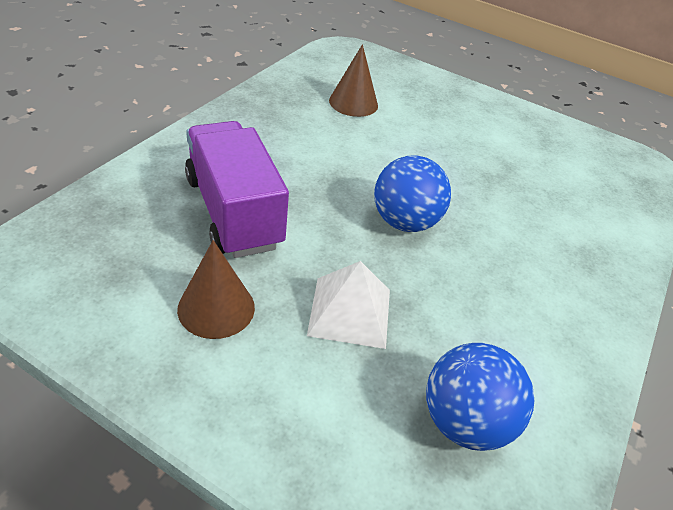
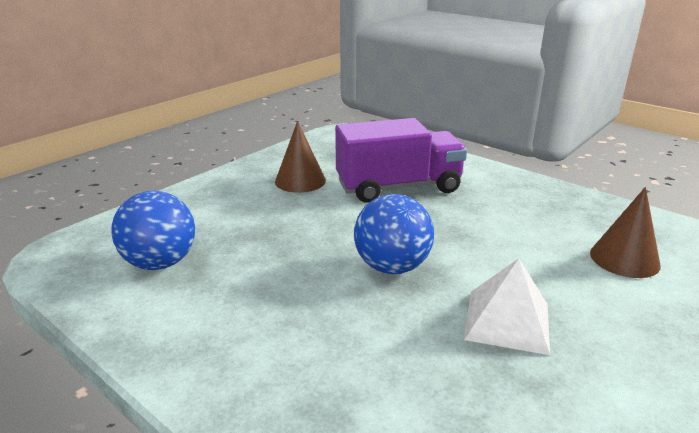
camera: 105 degrees right, 15 degrees down
white pyramid [307,261,390,349] -> white pyramid moved to [464,258,550,355]

